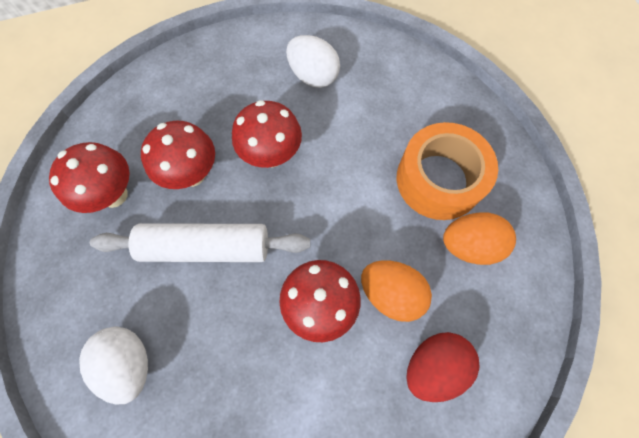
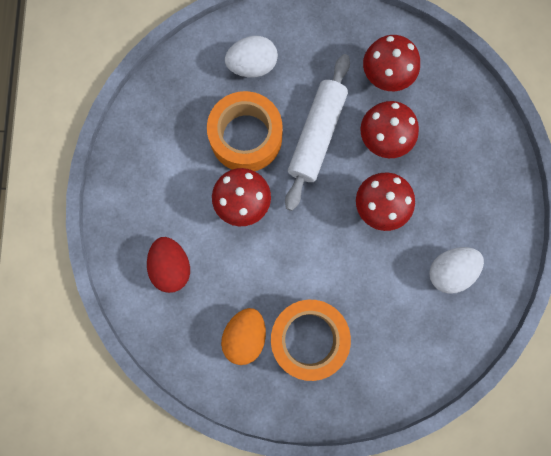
camera: 110 degrees right, 10 degrees up
orange egg [361,260,432,322] -> none
none -> orange tape [207,91,283,171]

